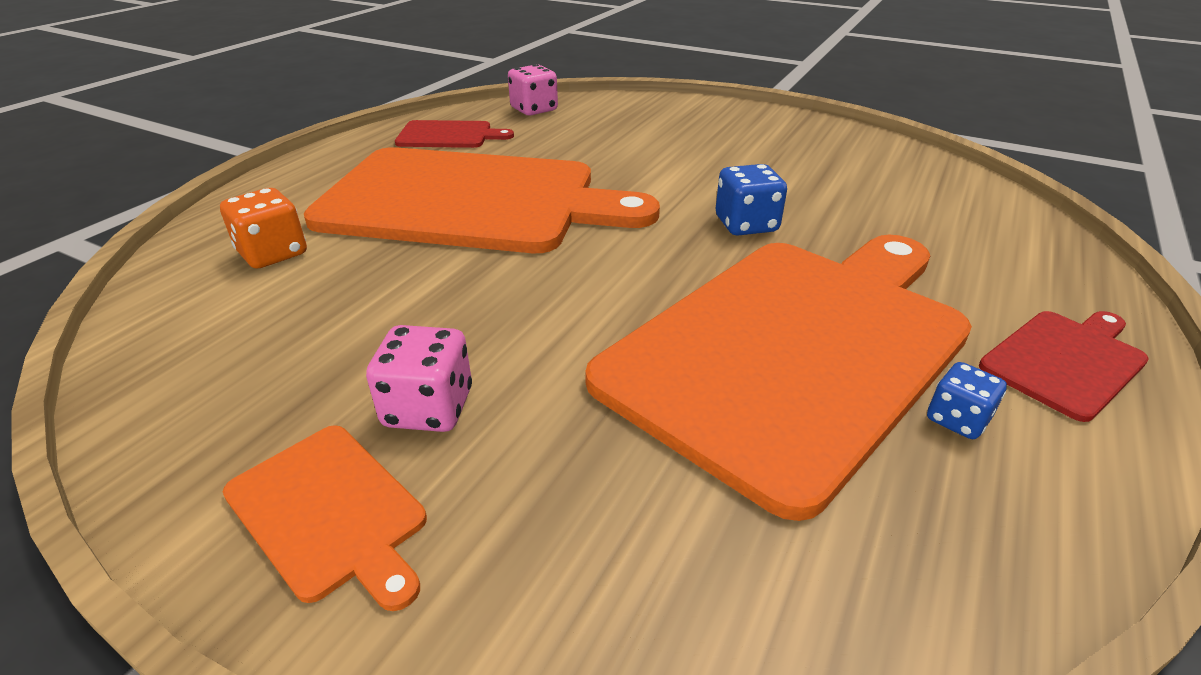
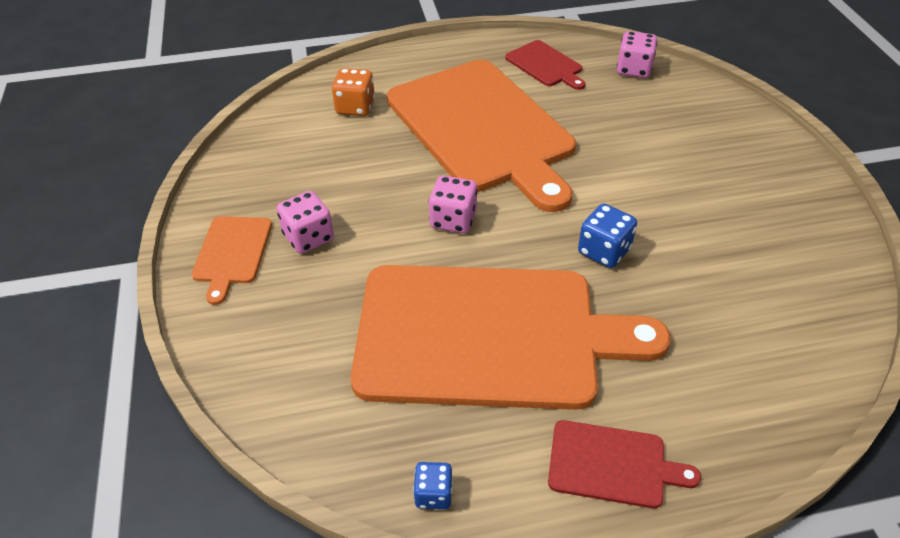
camera: 50 degrees right, 10 degrees up
blue dice [927,362,1007,439] -> blue dice moved to [413,462,453,509]
none -> pink dice [429,176,478,233]

